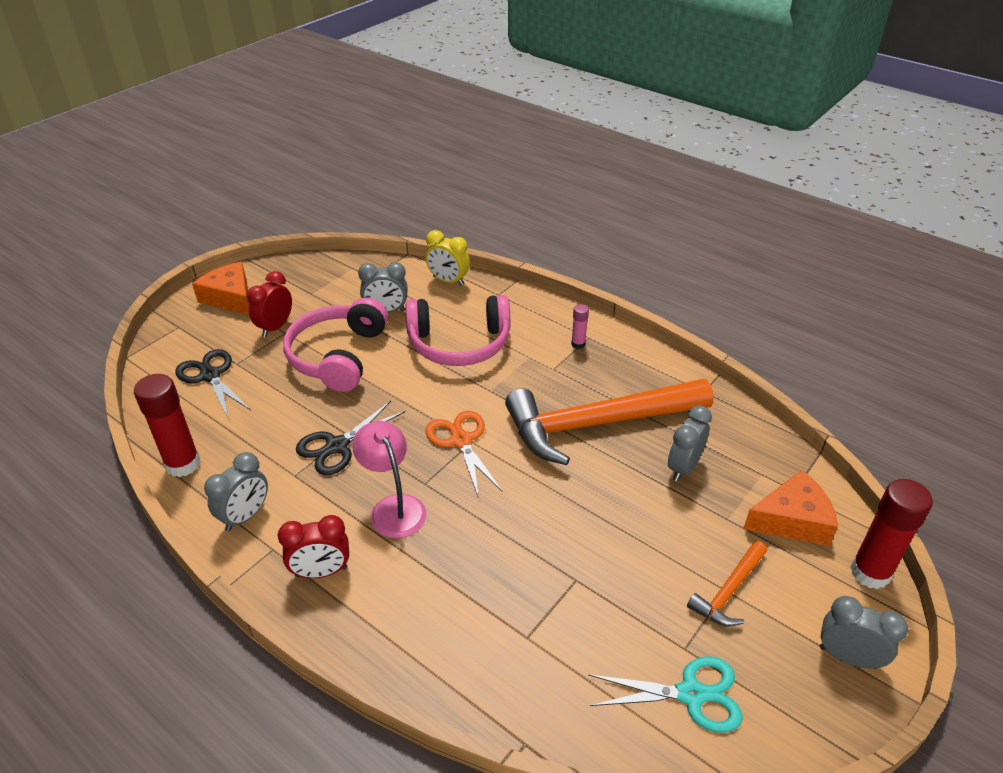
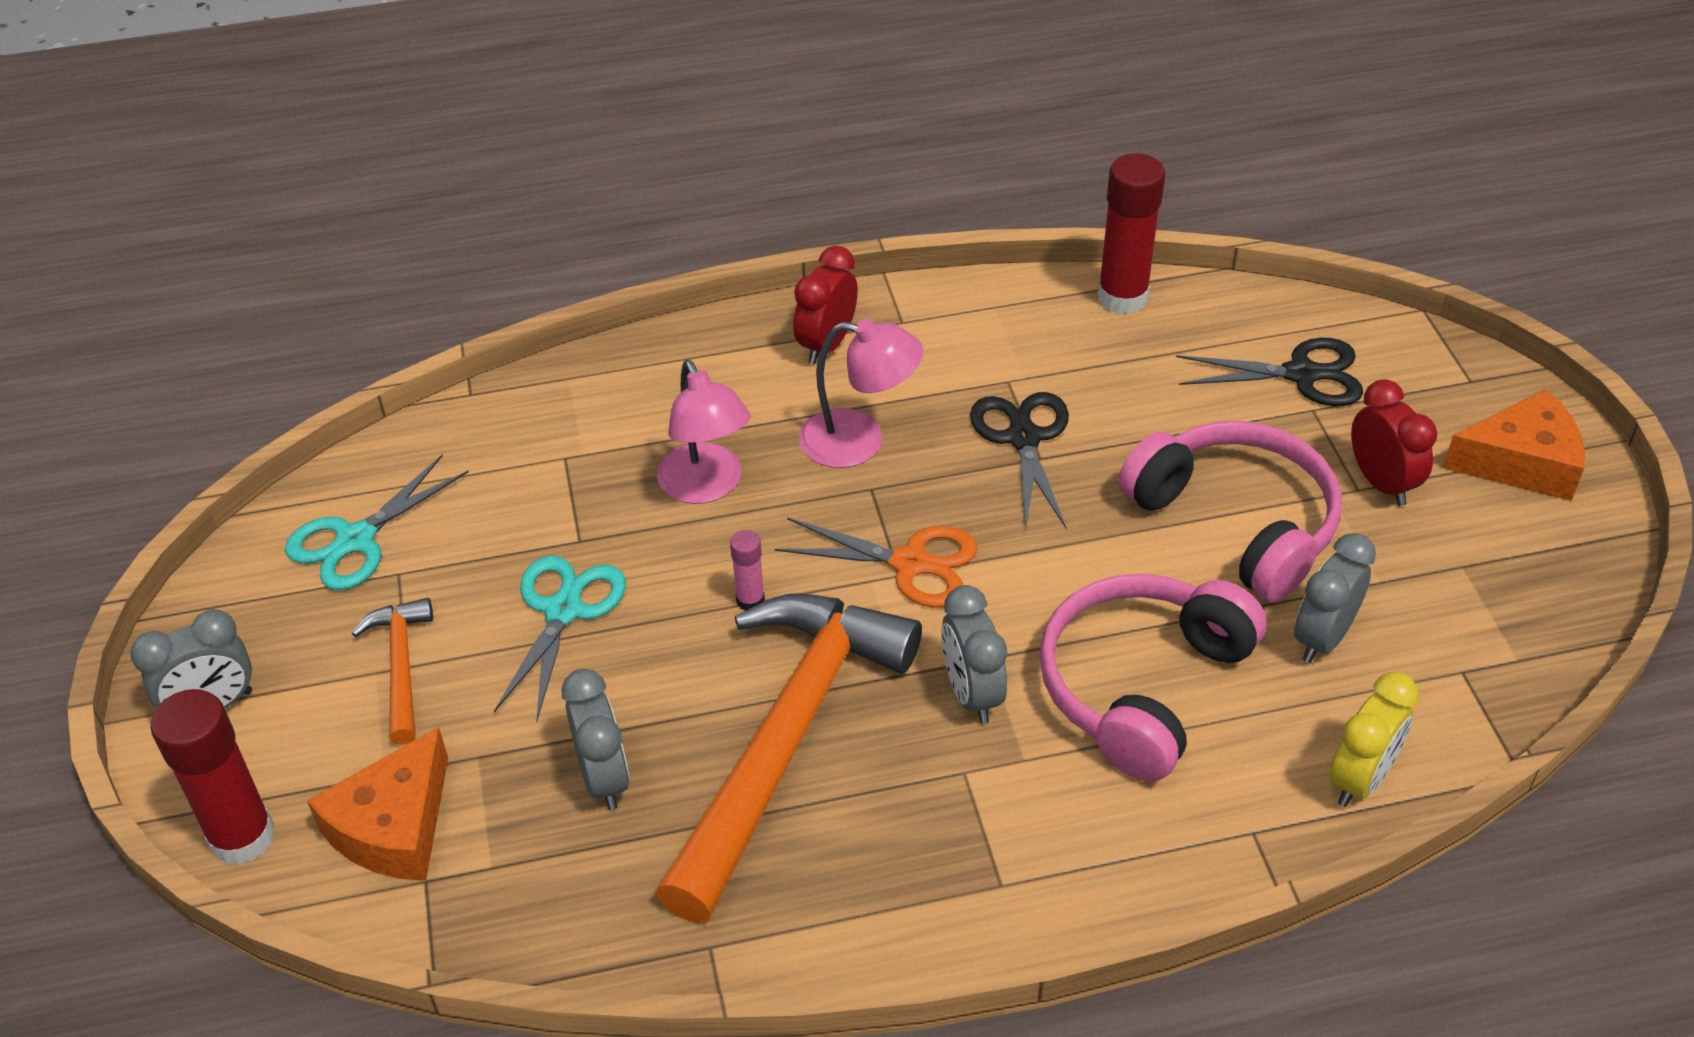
camera: 130 degrees right, 5 degrees up
grey clock [204,452,268,532] -> grey clock moved to [941,585,1007,724]
yellow clock [426,230,470,286] -> yellow clock turned 150 degrees clockwise [1329,672,1419,807]
pink glue stick [571,304,589,349] -> pink glue stick moved to [730,530,765,611]
none -> turquoise scissors [494,556,626,722]
none -> pink lamp [657,360,750,504]

